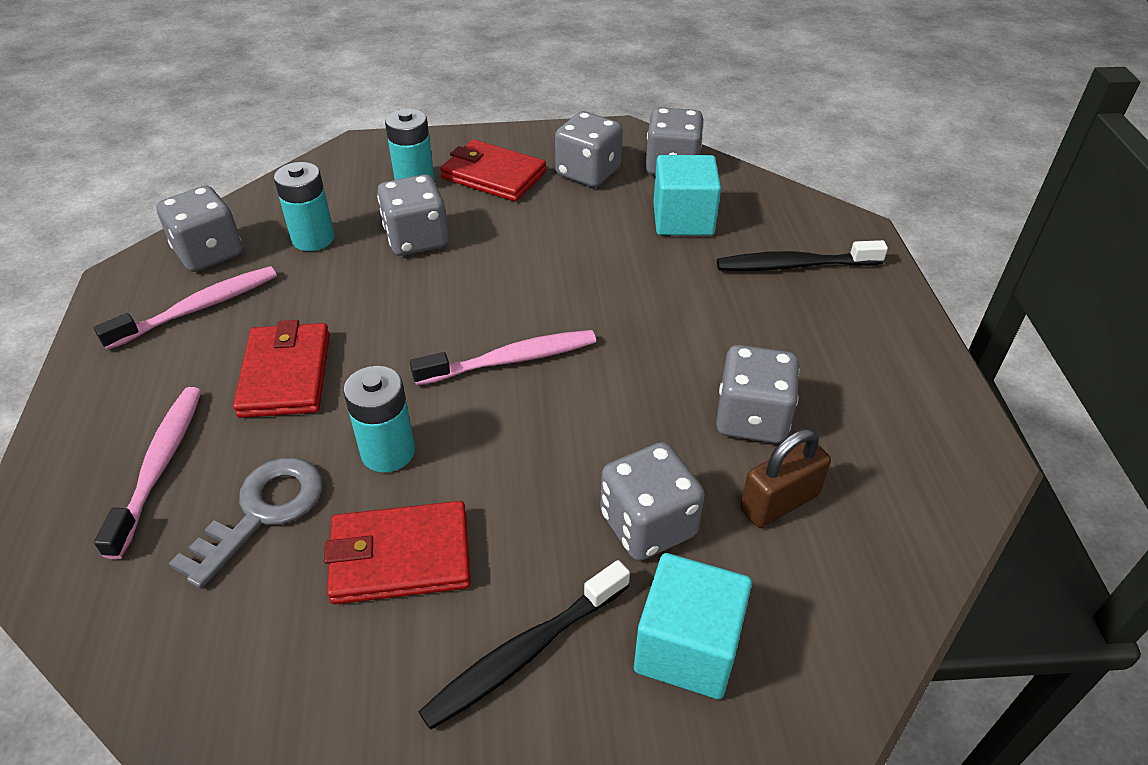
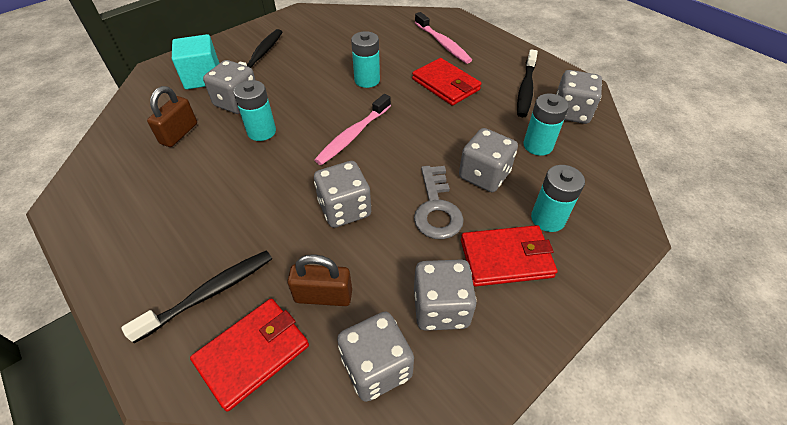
camera: 145 degrees right, 5 degrees up
pink toothbrush [94,266,277,350] -> black toothbrush [517,49,538,117]
grey key [169,457,323,589] -> grey key moved to [414,166,464,239]
red wallet [324,501,471,604] -> red wallet moved to [190,299,309,412]
turquoise cube [653,155,721,236] -> brown padlock [287,254,352,306]
grey dice [716,345,800,444] -> grey dice moved to [314,161,371,228]
none -> turquoise battery [233,80,276,141]

